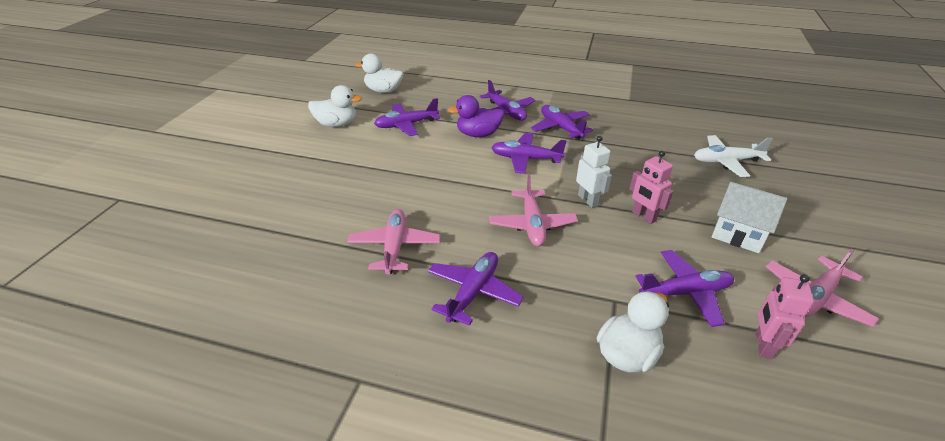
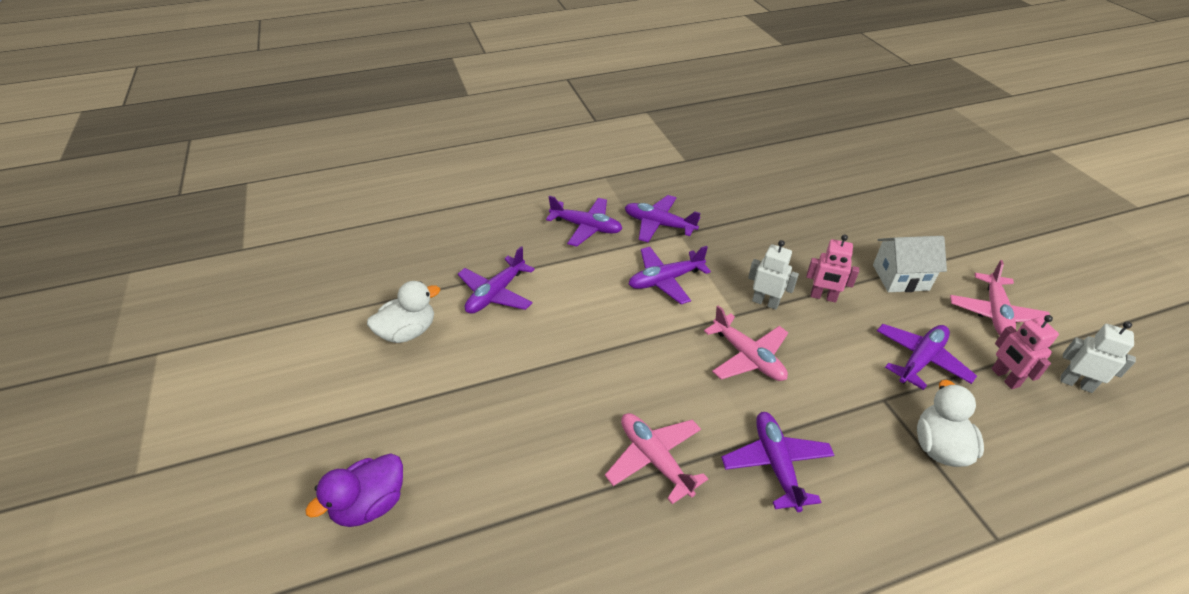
camera: 35 degrees left, 5 degrees up
white duck [355,53,404,93] -> none
purple duck [448,95,504,137] -> purple duck moved to [305,453,403,527]
white plane [694,135,773,177] -> none
none -> white robot [1061,321,1136,393]

